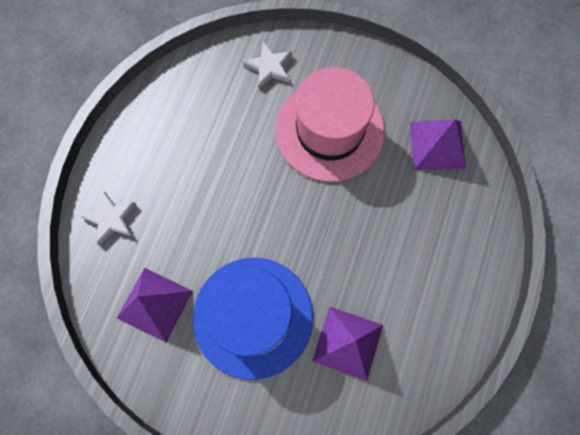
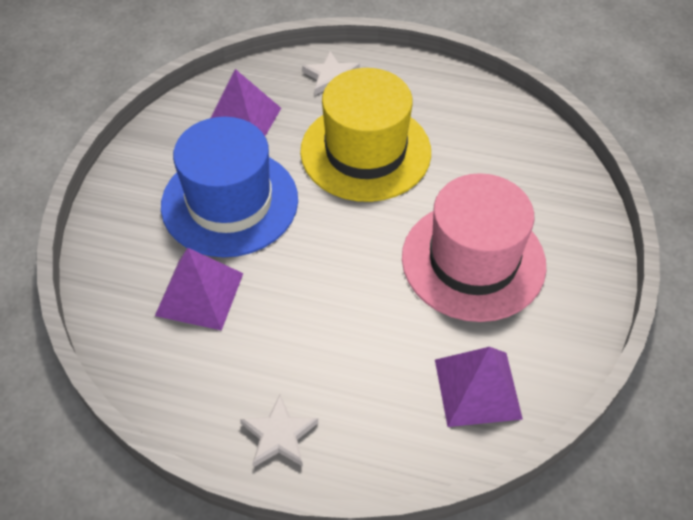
camera: 85 degrees right, 20 degrees down
white star [243,41,292,89] -> white star moved to [240,394,318,467]
none -> yellow hat [300,68,431,202]

